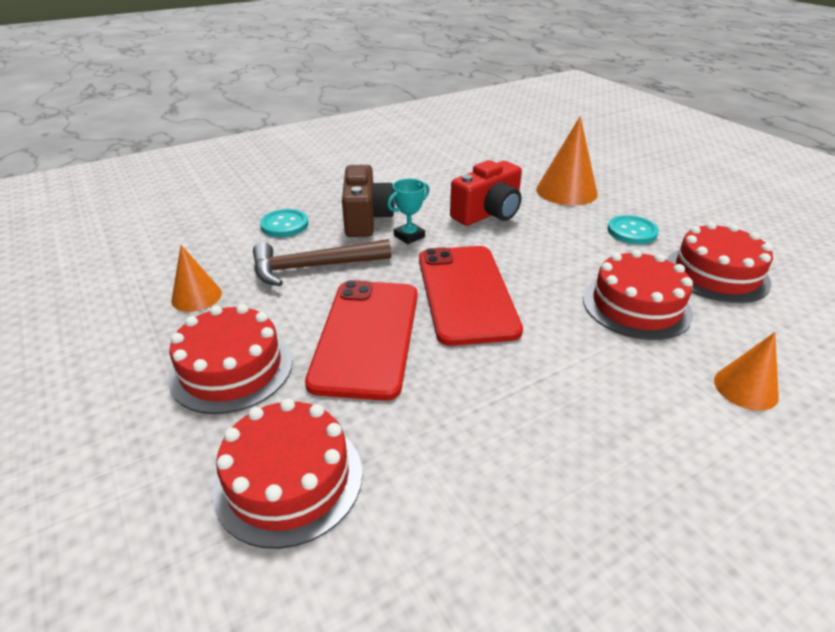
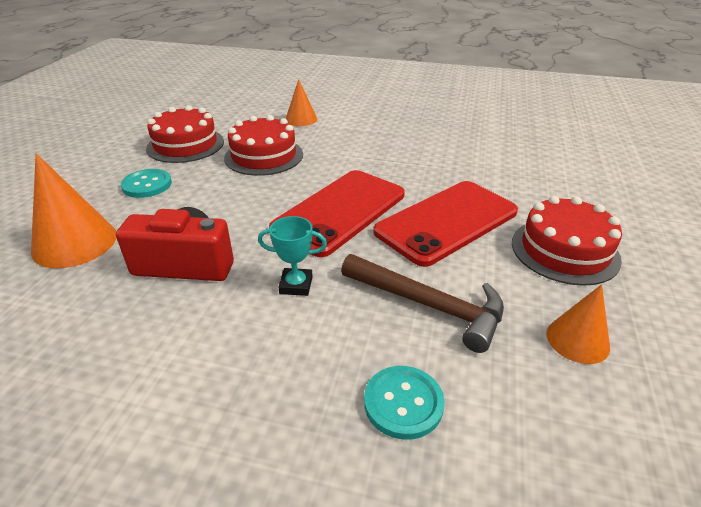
camera: 135 degrees left, 0 degrees up
red cake [212,398,363,549] -> none
brown camera [342,165,395,237] -> none

